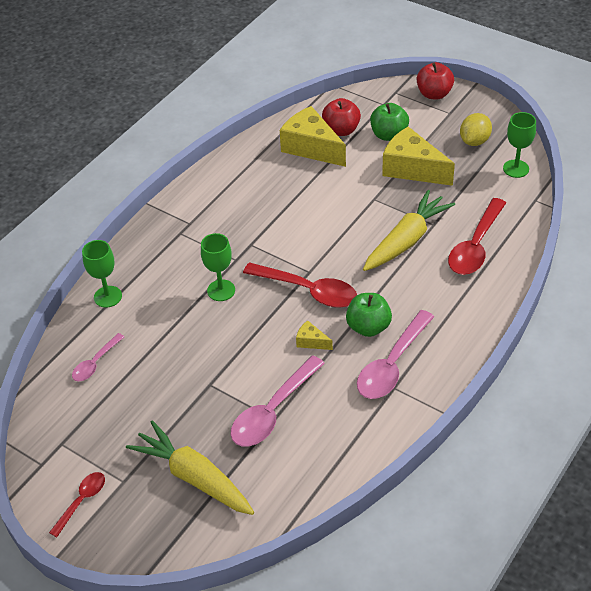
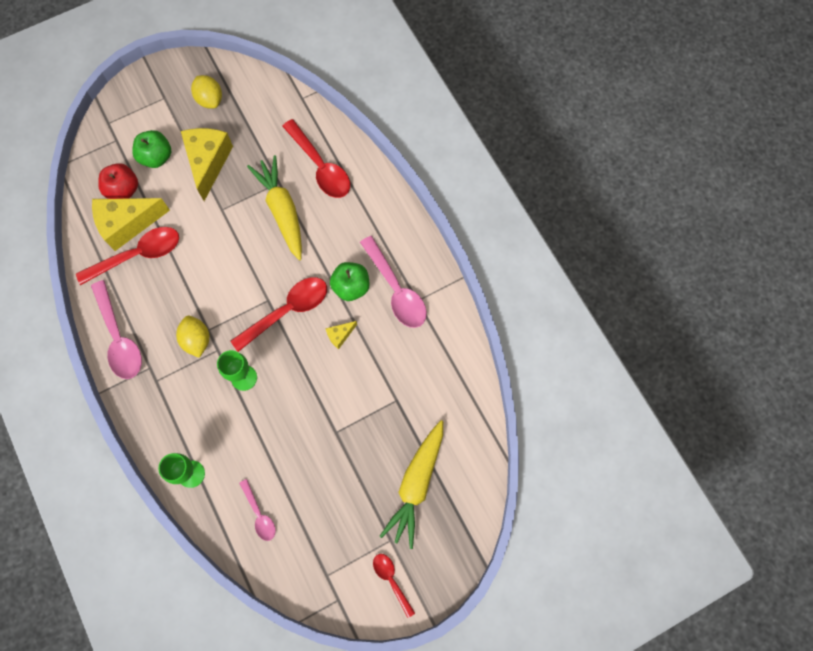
camera: 65 degrees left, 25 degrees up
yellow carrot [126,420,254,515] -> yellow carrot turned 45 degrees counterclockwise [380,420,443,549]
pink spoon [231,355,325,446] -> pink spoon moved to [91,280,142,379]
yellow cheese [382,127,455,186] -> yellow cheese turned 120 degrees clockwise [181,128,233,201]
red apple [417,62,454,100] -> none
green goblet [503,112,536,178] -> none
none -> red spoon [76,227,179,285]
none -> yellow lemon [176,316,209,358]

